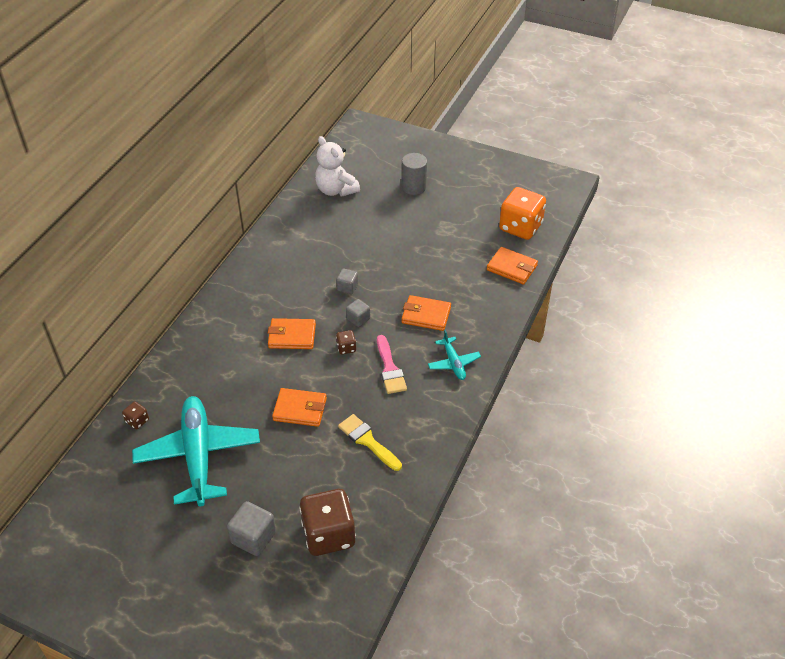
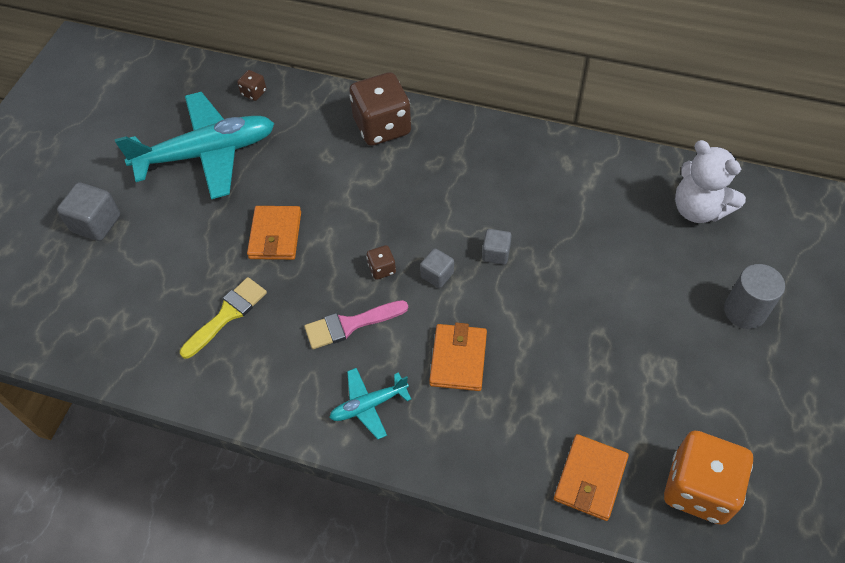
camera: 85 degrees right, 10 degrees up
orange wallet [268,318,316,349] -> none
brown dice [299,489,356,556] -> brown dice moved to [349,72,411,146]
white teddy bear [315,136,360,197] -> white teddy bear turned 90 degrees counterclockwise [675,140,746,223]

